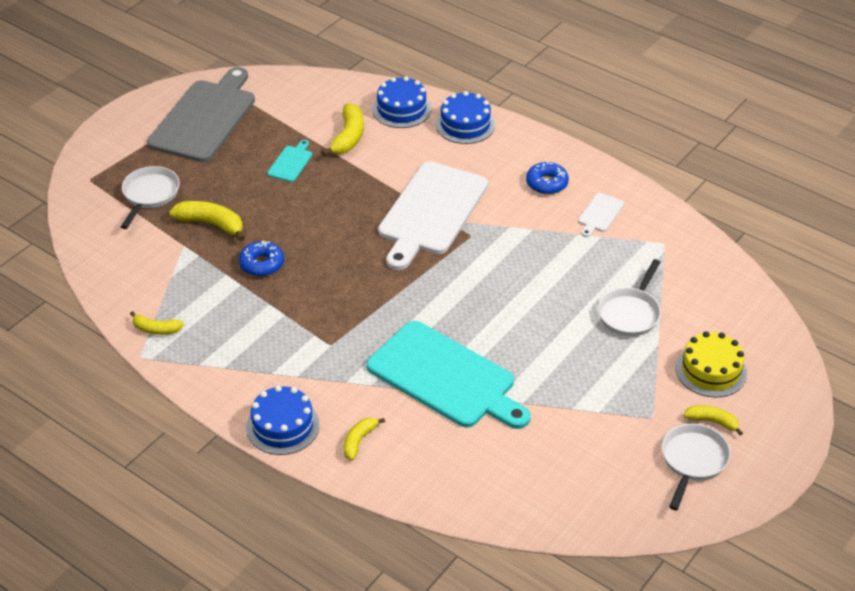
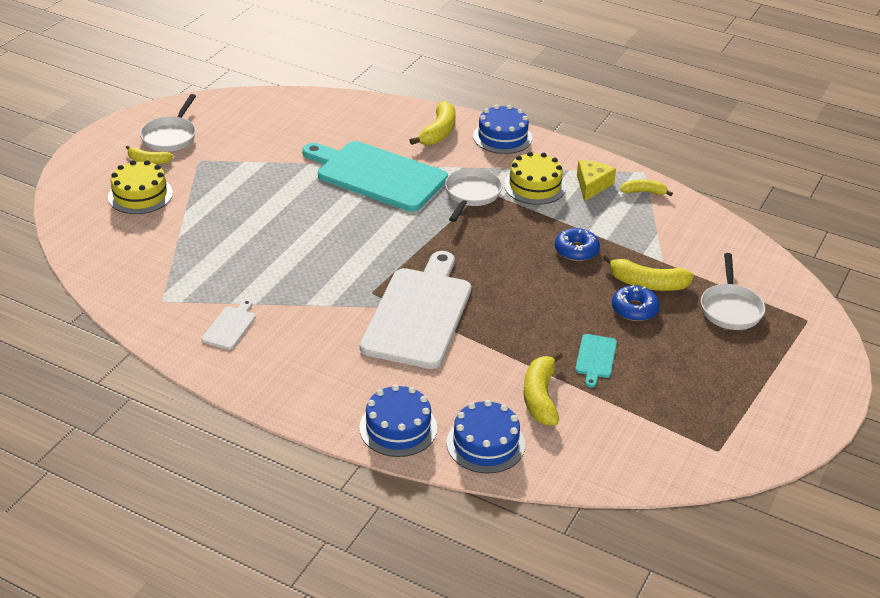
camera: 170 degrees right, 5 degrees down
grey cutting board [147,67,255,162] -> none
yellow banana [344,418,385,460] -> yellow banana [410,101,456,145], size x1.62
blue donut [526,162,569,194] -> blue donut moved to [612,285,660,321]
white pan [598,259,661,336] -> white pan moved to [445,168,503,222]
none -> yellow cake [504,152,566,205]
none -> yellow cheese [577,160,616,201]

